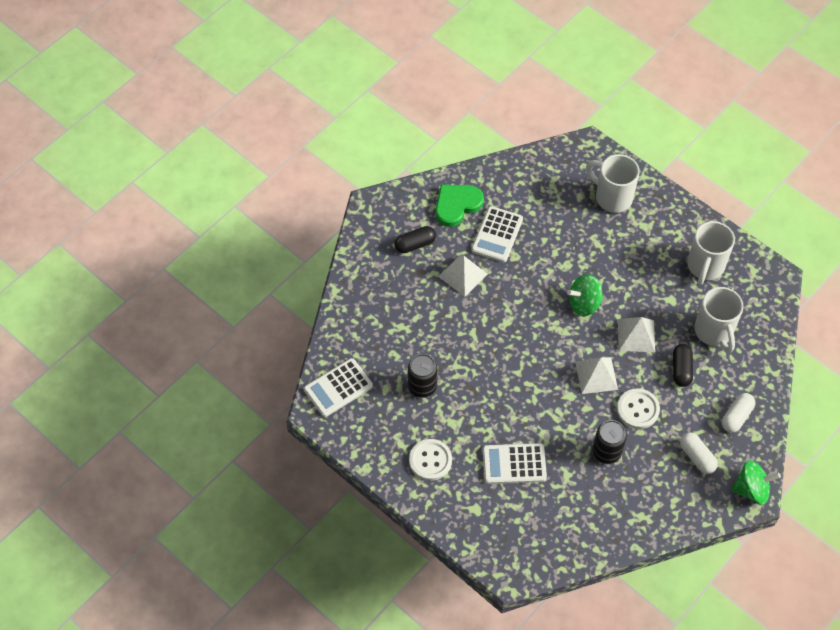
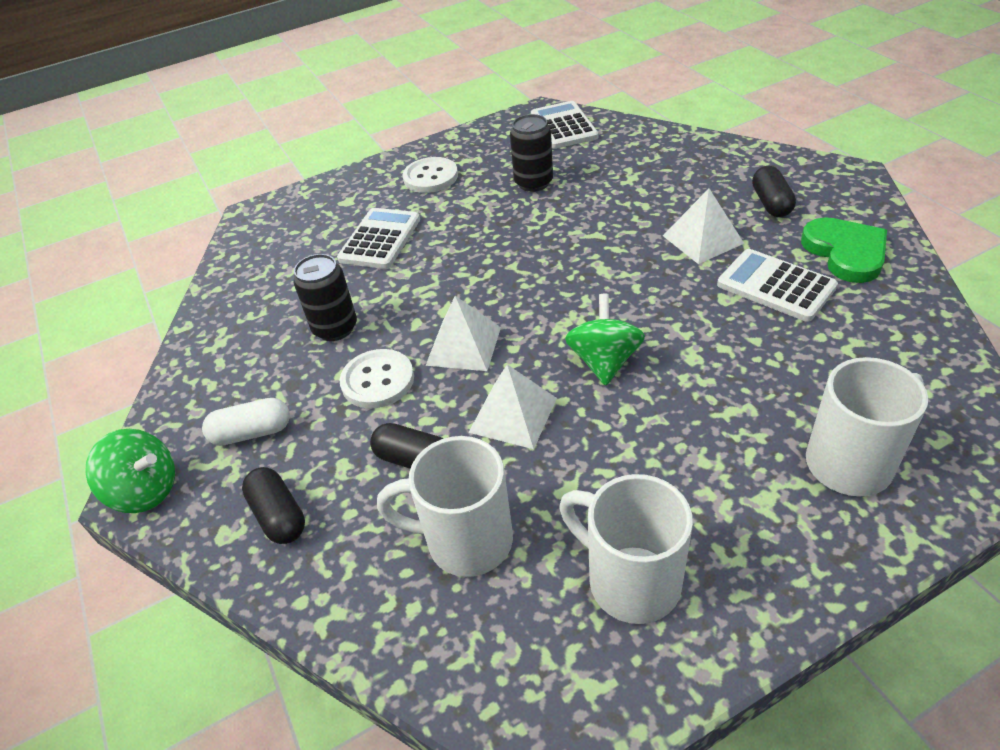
camera: 115 degrees right, 15 degrees down
white capsule [722,393,755,433] -> black capsule [242,467,305,544]
green spinning top [731,461,781,505] -> green spinning top turned 90 degrees counterclockwise [85,429,175,513]

